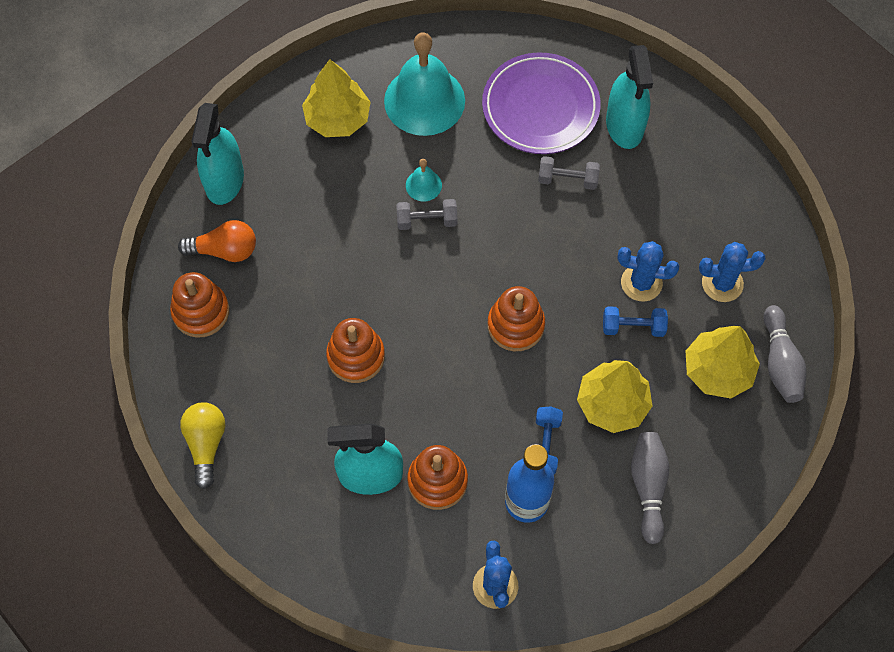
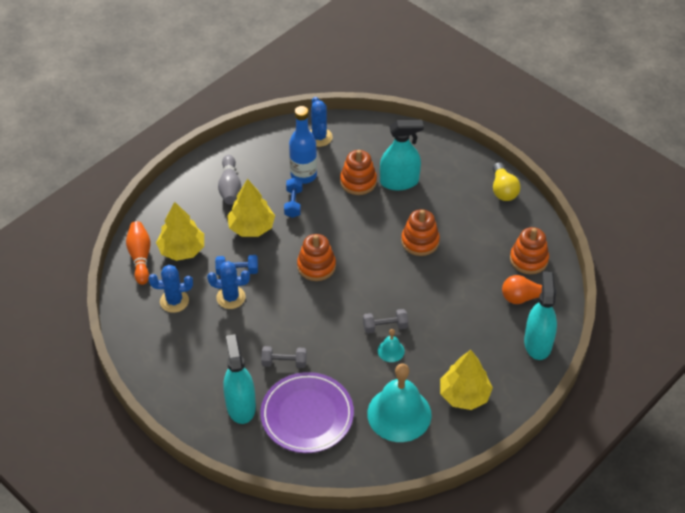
camera: 175 degrees right, 15 degrees down
grey bowling pin [764,305,807,403] -> orange bowling pin [126,221,150,285]

